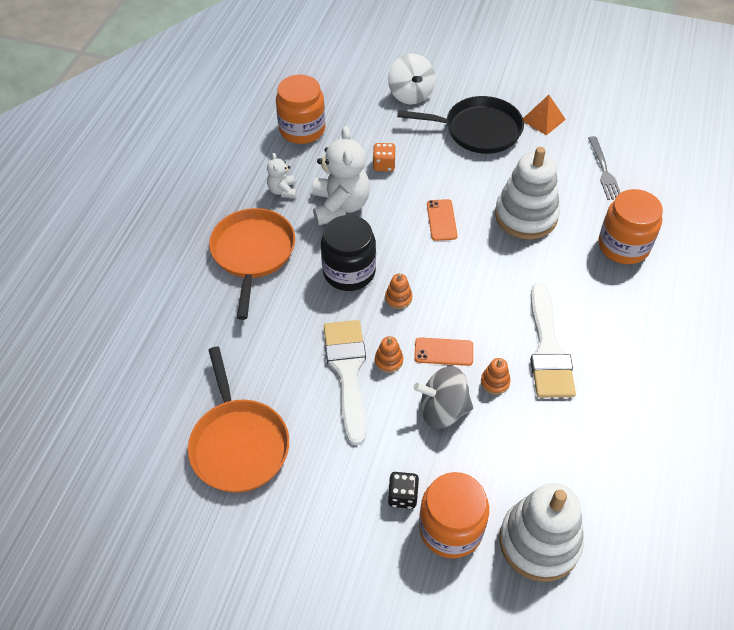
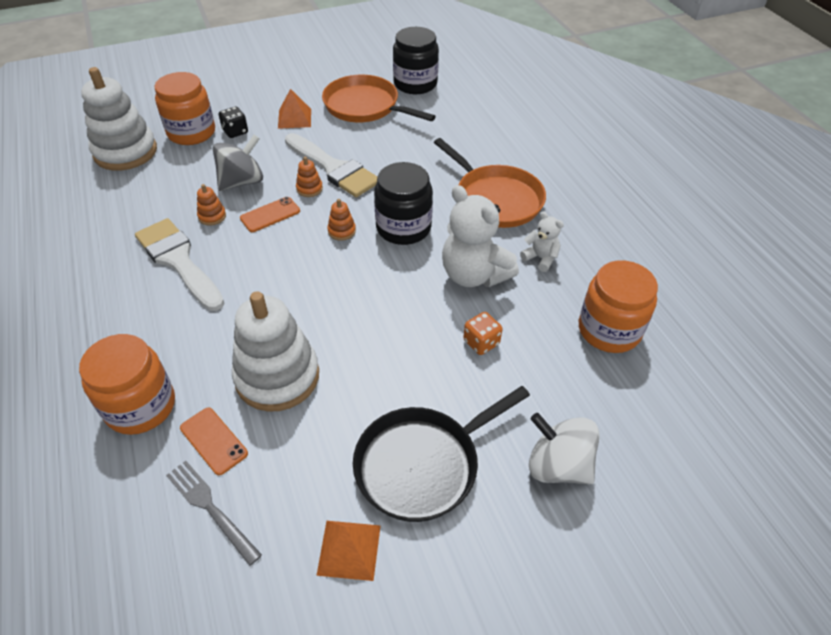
camera: 140 degrees right, 5 degrees down
orange phone [427,199,457,241] -> orange phone moved to [180,407,248,475]
none -> orange pyramid [278,89,311,129]
none -> black jar [393,27,439,94]

